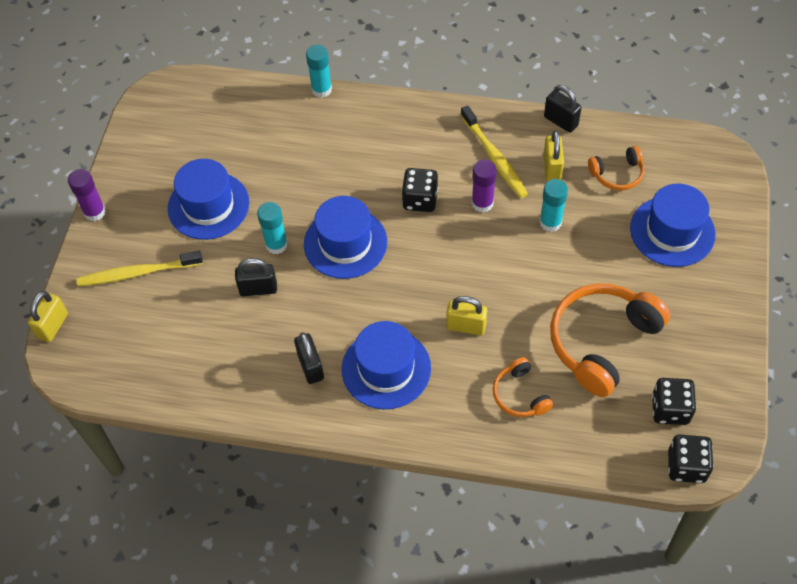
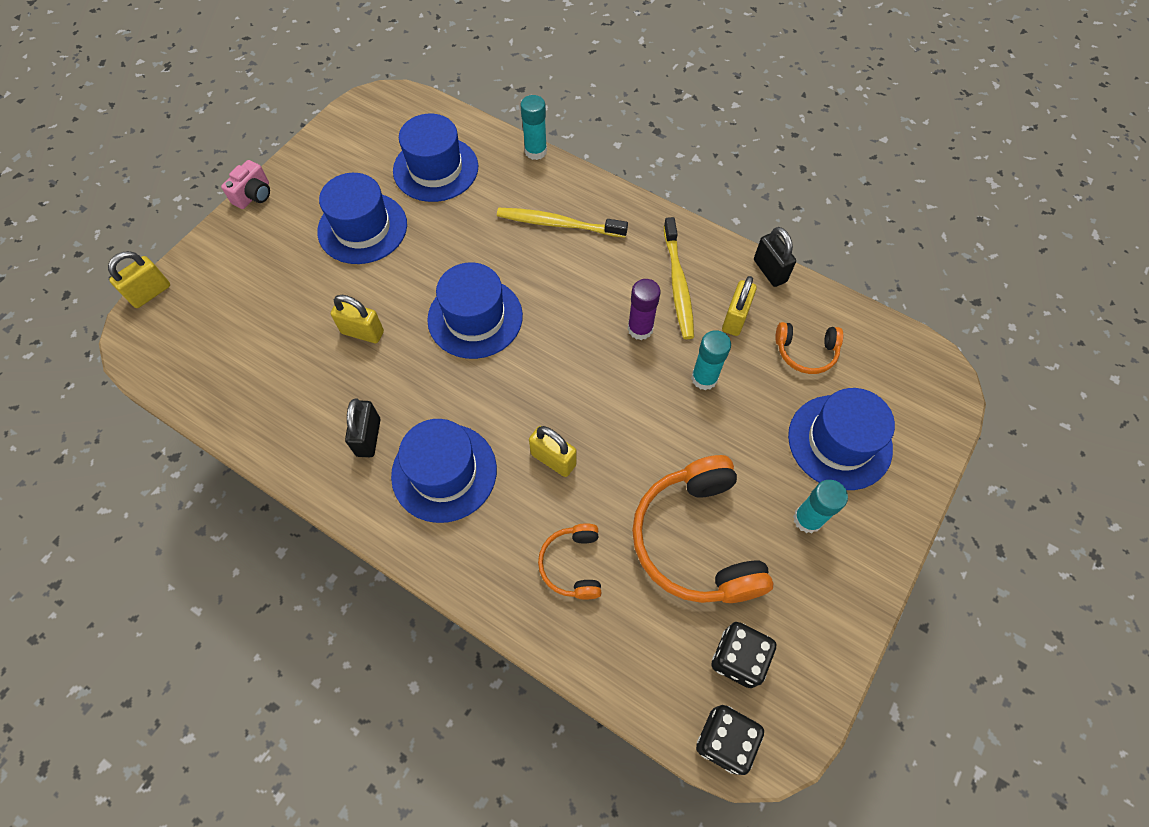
camera: 20 degrees right, 5 degrees up
purple glue stick [68,169,106,221] -> pink camera [221,160,270,209]
yellow toothbrush [77,251,203,286] -> yellow toothbrush moved to [497,208,628,238]
black padlock [235,258,277,296] -> yellow padlock [331,295,384,343]
turquoise glue stick [257,202,288,254] -> turquoise glue stick moved to [793,480,848,533]
black dice [402,168,438,212] -> none
orange headphones [550,284,670,397] -> orange headphones turned 75 degrees counterclockwise [632,455,773,603]
none -> blue hat [393,114,478,202]

